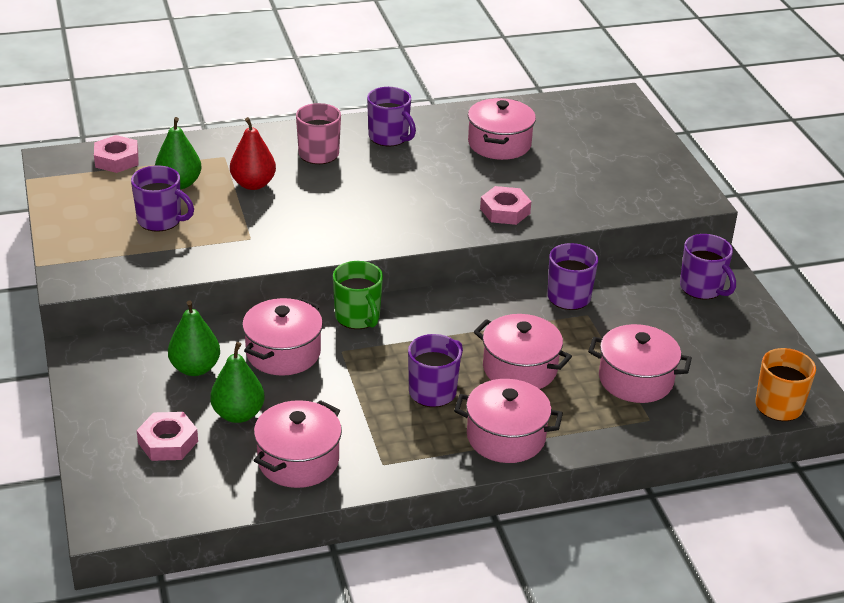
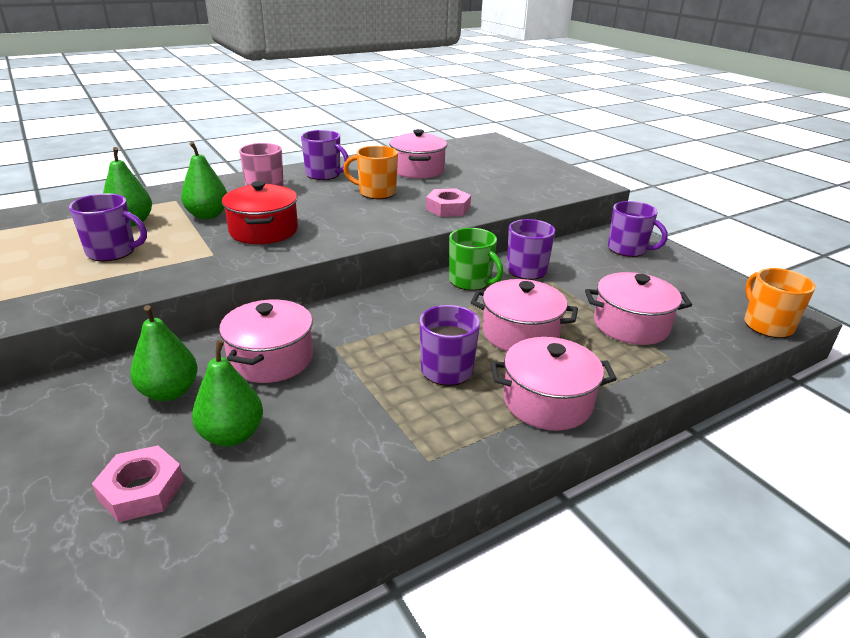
camera: 15 degrees left, 5 degrees down
pink nut [94,135,138,173] -> none
red pear [230,117,276,190] -> green pear [181,142,227,219]
pink pot [254,400,342,488] -> none
green mug [333,261,383,329] -> green mug moved to [449,228,503,291]
none -> red pot [222,181,298,244]
none -> orange mug [343,146,398,199]

